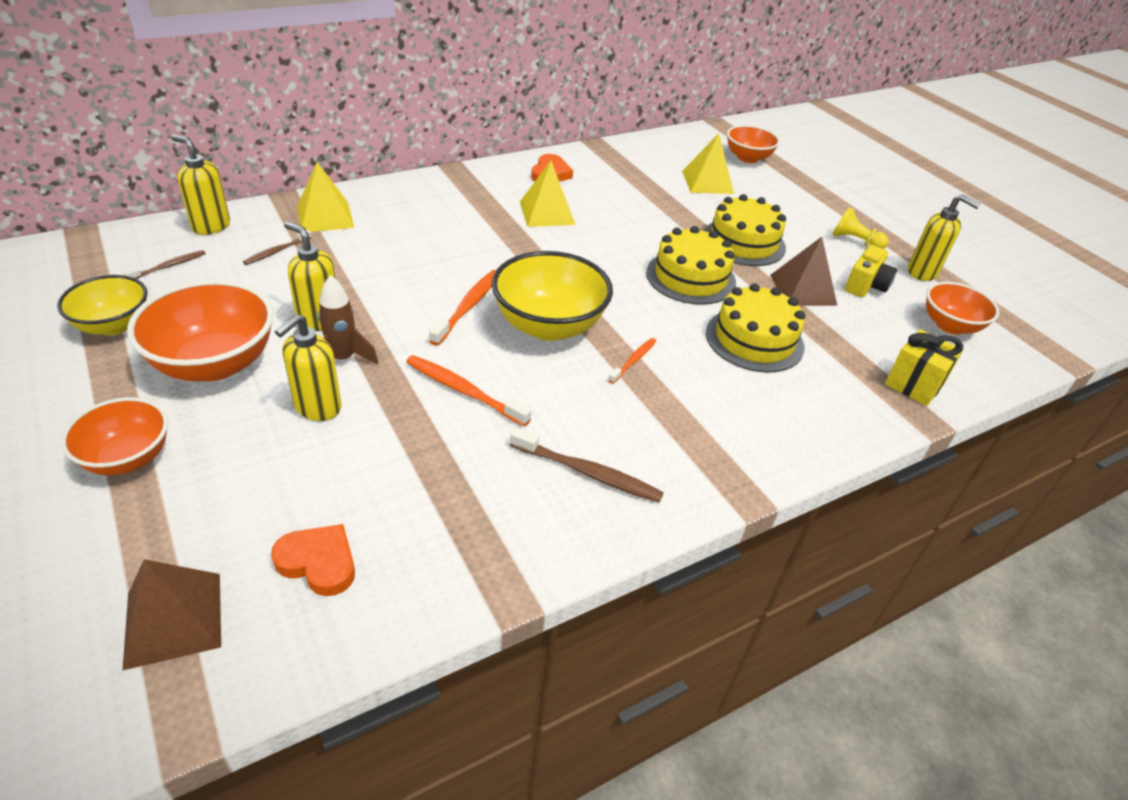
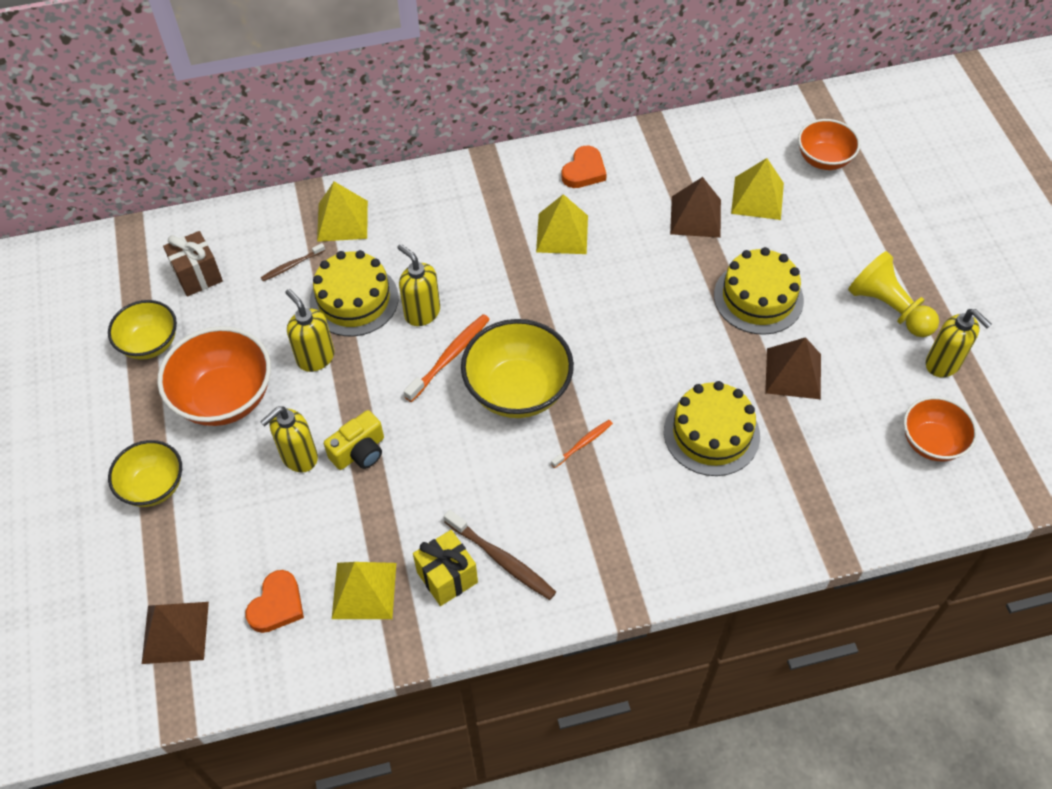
camera: 20 degrees right, 15 degrees up
orange bowl [61,397,168,475] -> yellow bowl [108,440,182,507]
brown toothbrush [124,250,206,279] -> brown gift [163,231,223,297]
yellow soap dispenser [171,134,230,235] -> yellow soap dispenser moved to [397,244,440,326]
orange heart [271,524,355,596] -> orange heart turned 75 degrees clockwise [245,570,304,633]
brown rocket [318,275,379,364] -> none
orange toothbrush [406,355,532,427] -> none
yellow cake [646,226,736,305] -> yellow cake moved to [309,250,399,336]
yellow pawn [833,207,888,249] -> yellow pawn [848,251,939,337], size x1.60
yellow camera [845,245,897,297] -> yellow camera moved to [324,410,384,470]
yellow gift [885,329,963,406] -> yellow gift moved to [413,530,478,606]
none -> yellow pyramid [332,562,396,619]
none -> brown pyramid [670,177,721,238]

